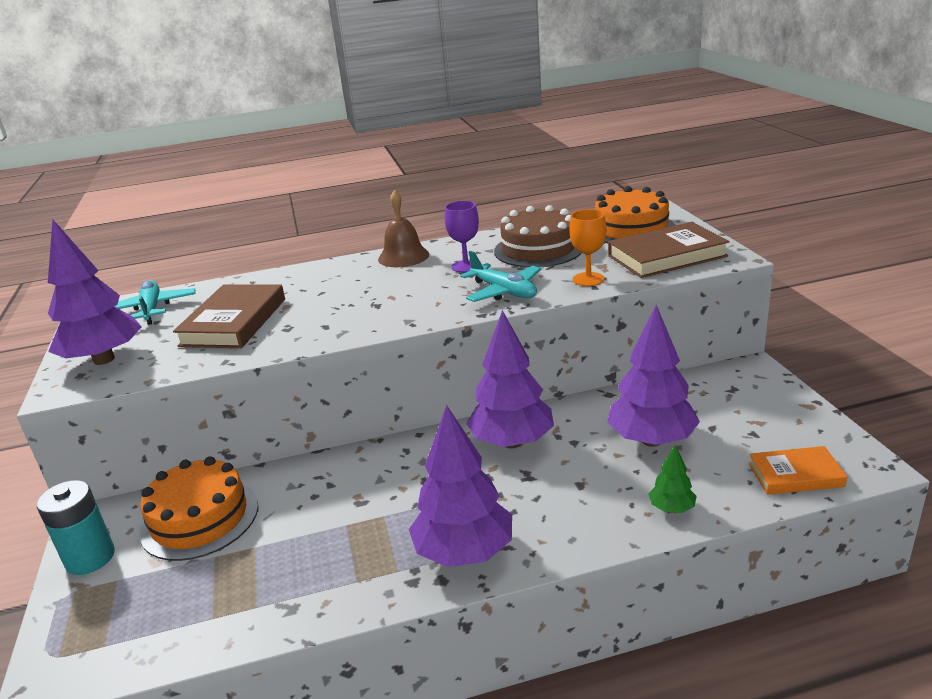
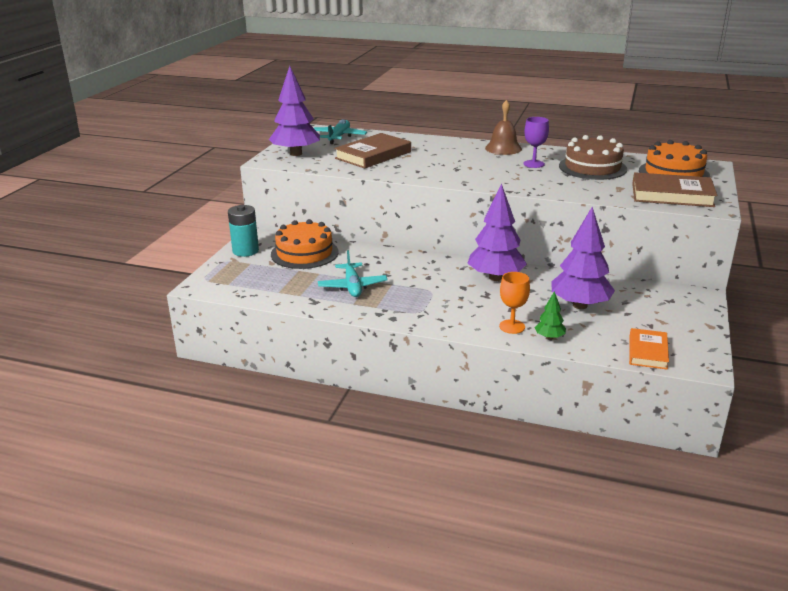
camera: 30 degrees right, 0 degrees up
purple tree [409,405,512,567] -> none
turquoise plane [460,251,541,302] -> turquoise plane moved to [318,250,388,297]
orange goblet [569,209,606,286] -> orange goblet moved to [499,272,530,334]
orange book [749,446,848,495] -> orange book turned 75 degrees clockwise [629,328,669,370]

